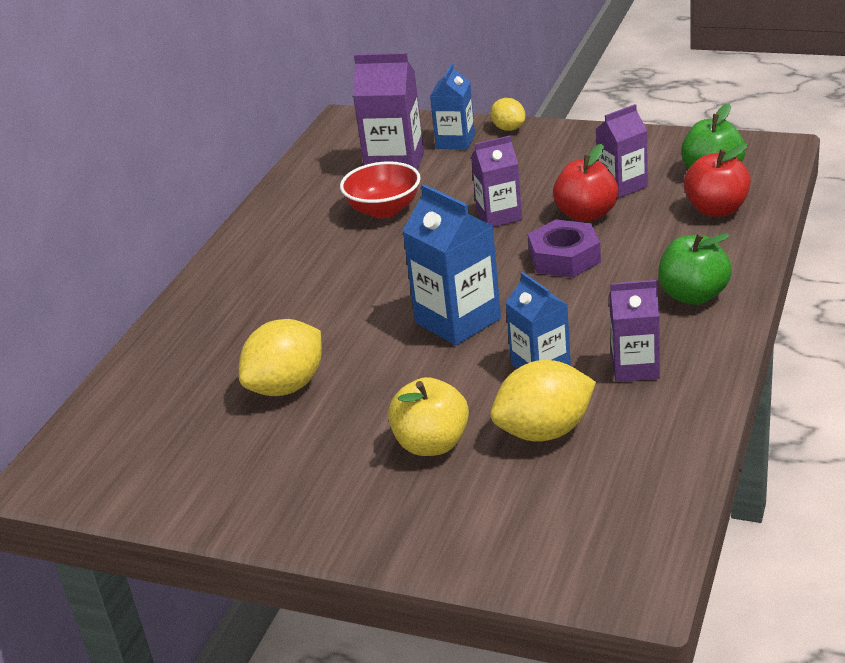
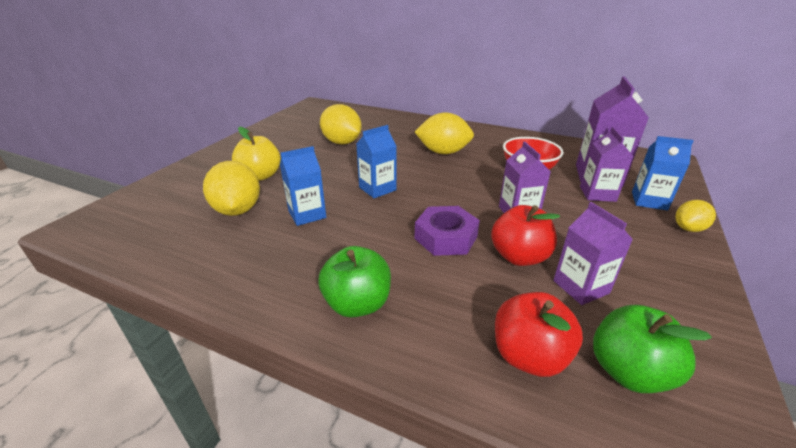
camera: 90 degrees right, 0 degrees up
blue carton [402,184,501,345] -> blue carton [356,125,397,198], size x0.66
purple carton [609,280,660,382] -> purple carton moved to [580,127,633,202]
none -> yellow lemon [415,113,474,154]

